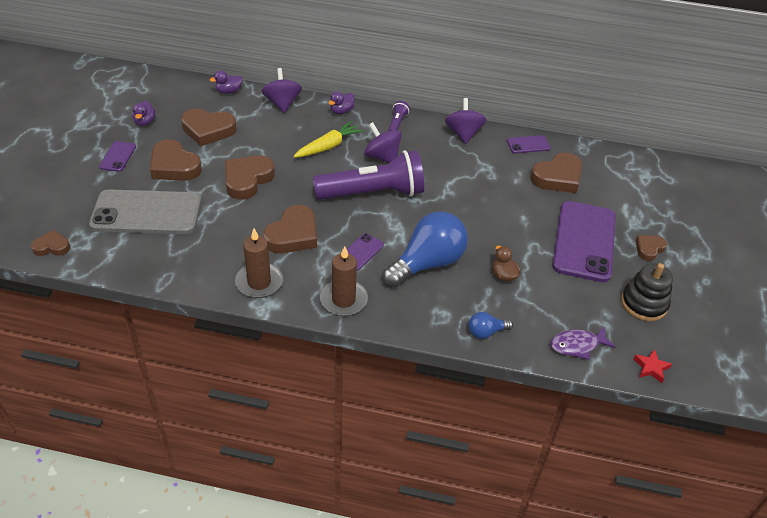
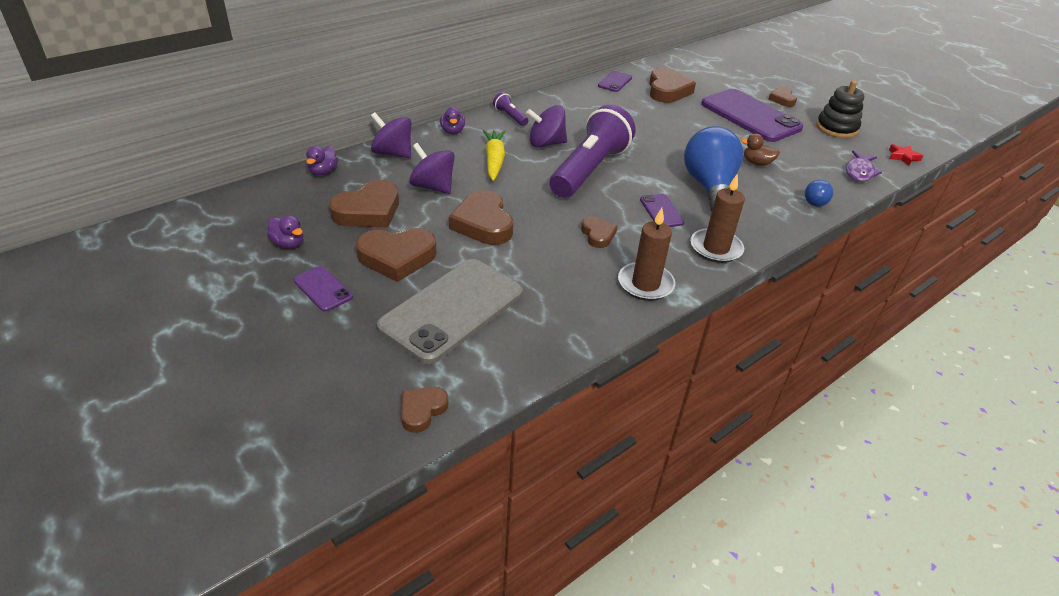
camera: 50 degrees left, 5 degrees down
brown heart [263,205,317,253] -> brown heart [581,217,617,248], size x0.56
purple spinning top [445,98,487,144] -> purple spinning top moved to [409,143,455,194]

